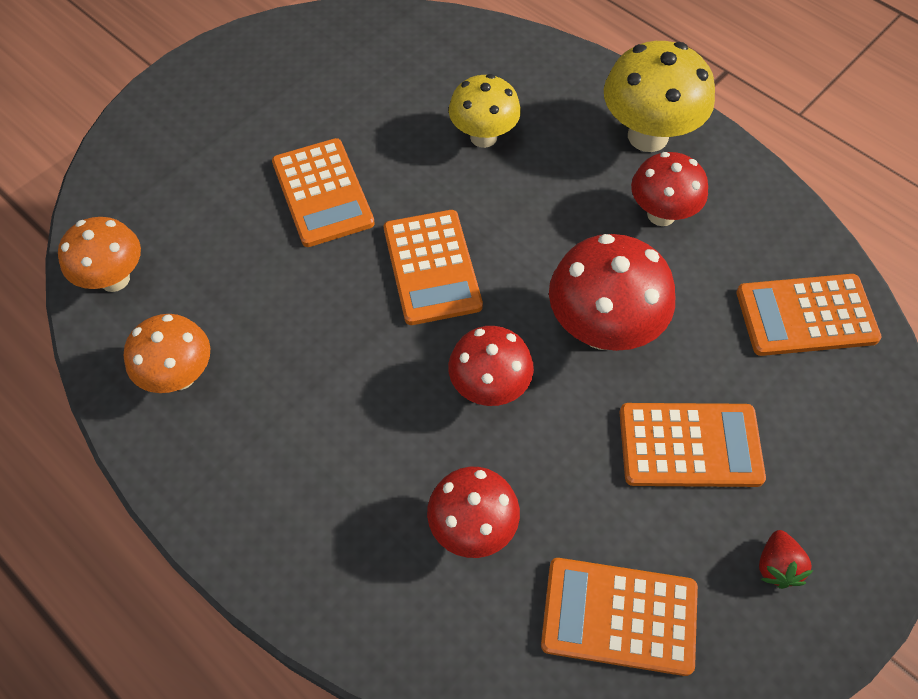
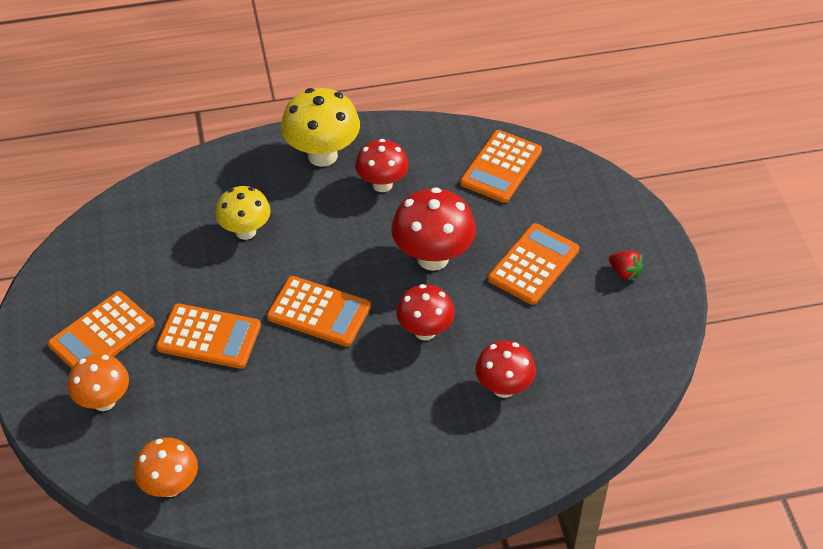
camera: 55 degrees left, 10 degrees down
orange mushroom [124,314,210,393] -> orange mushroom moved to [68,354,129,411]
orange calculator [541,558,698,676] -> orange calculator moved to [48,291,155,369]

